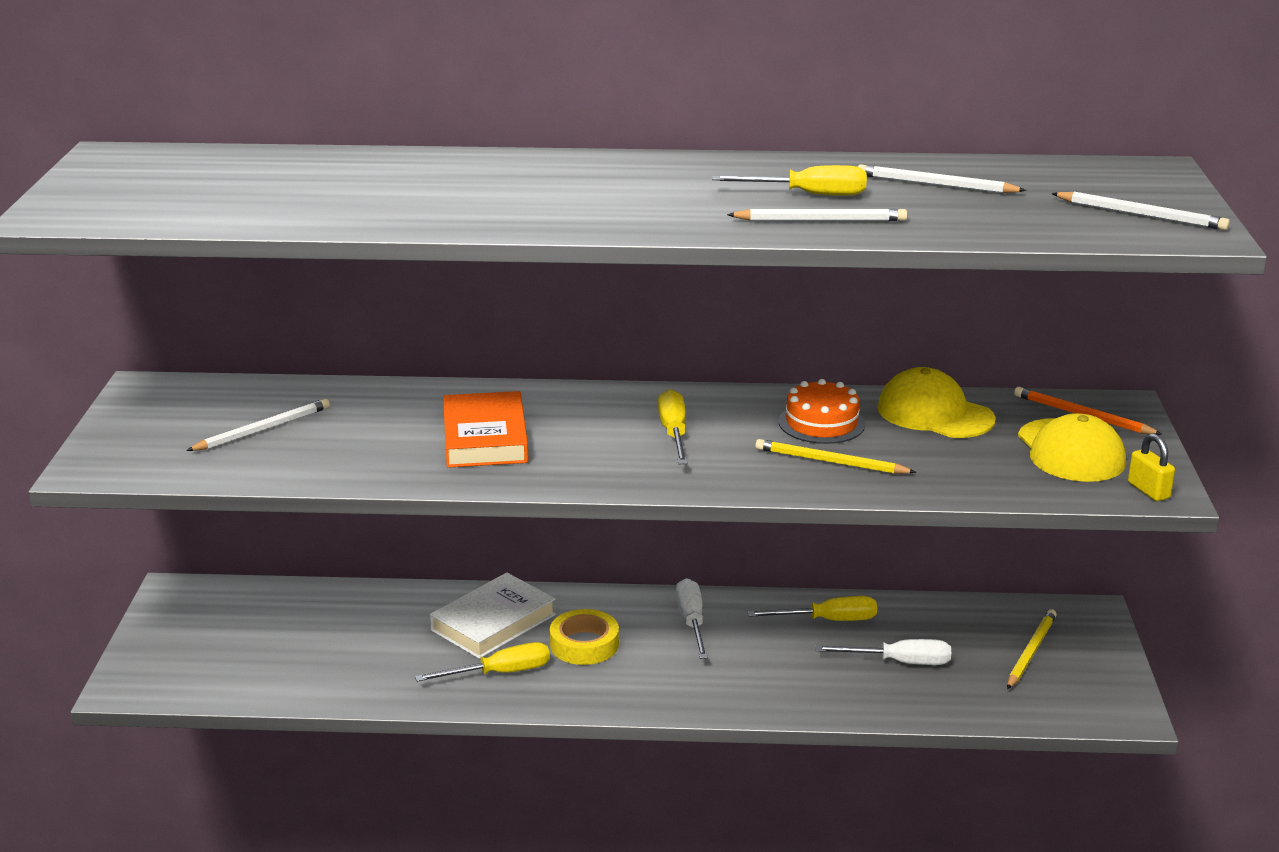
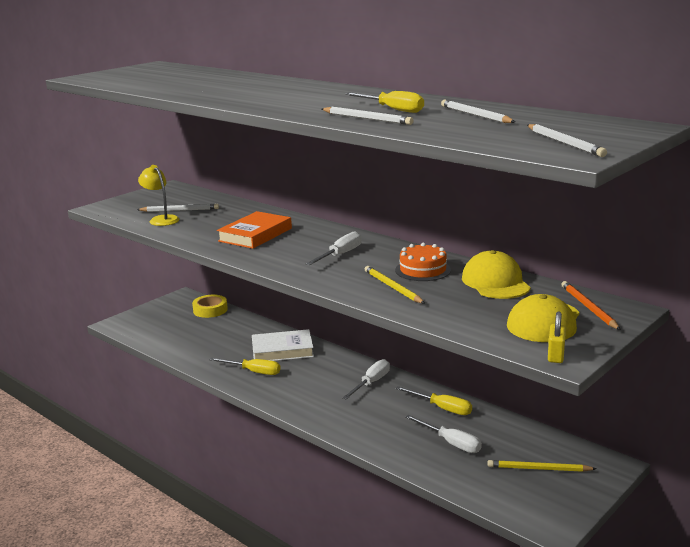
camera: 40 degrees right, 5 degrees down
yellow tape [550,609,619,665] -> yellow tape moved to [192,295,228,318]
yellow screwdriver [658,389,688,464] -> white screwdriver [306,231,361,265]
yellow pencil [1007,609,1057,689] -> yellow pencil turned 150 degrees counterclockwise [488,460,596,472]
none -> yellow lamp [138,165,179,226]

